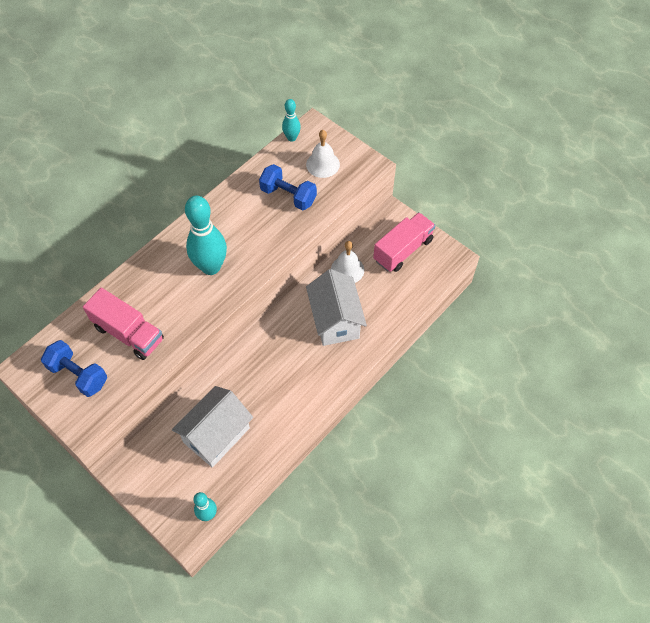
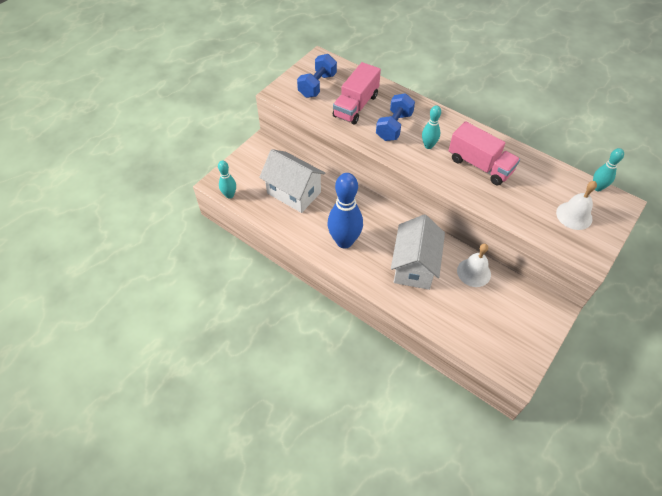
camera: 85 degrees right, 5 degrees down
turquoise bowling pin [185,195,227,275] -> turquoise bowling pin [422,105,441,149], size x0.53
blue dumbbell [259,164,317,211] -> blue dumbbell moved to [376,93,415,141]
white house [306,269,367,346] -> white house turned 60 degrees counterclockwise [391,214,445,290]
pink truck [373,212,436,272] -> pink truck moved to [449,121,520,185]
none -> blue bowling pin [328,173,363,248]

